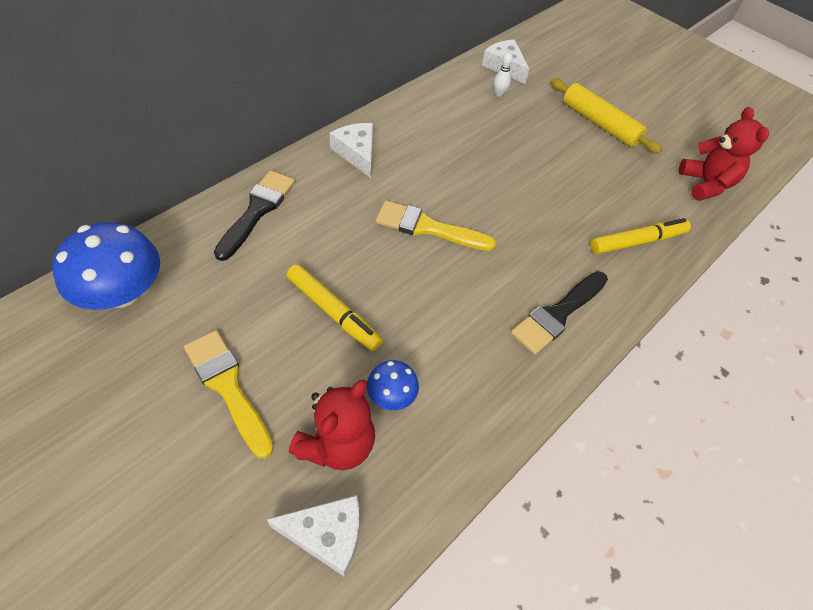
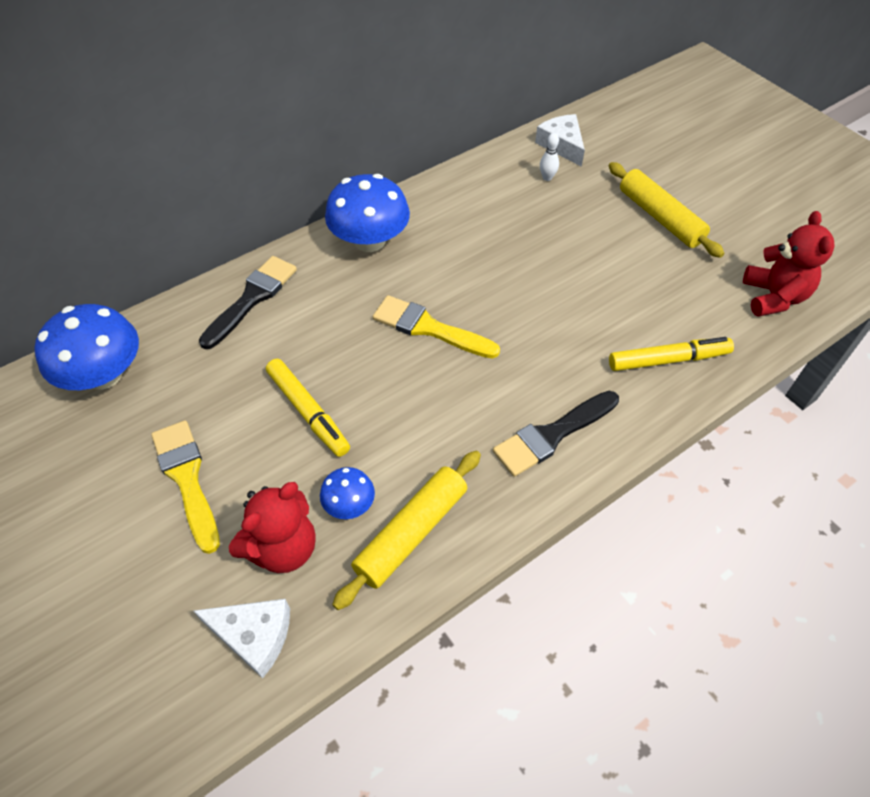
camera: 15 degrees right, 0 degrees up
white cheese [330,123,373,178] -> blue mushroom [325,174,410,252]
none -> yellow rolling pin [332,451,481,610]

